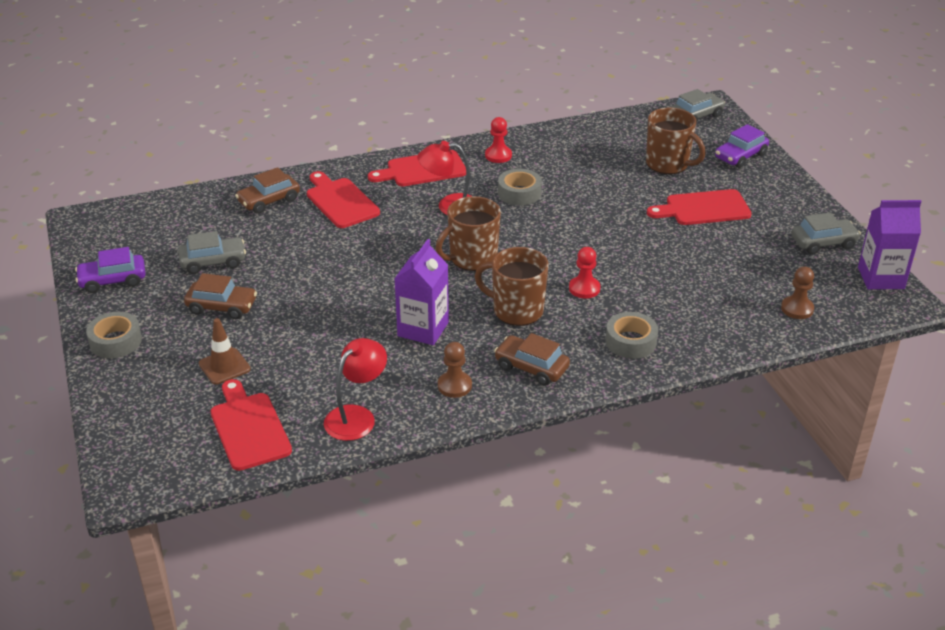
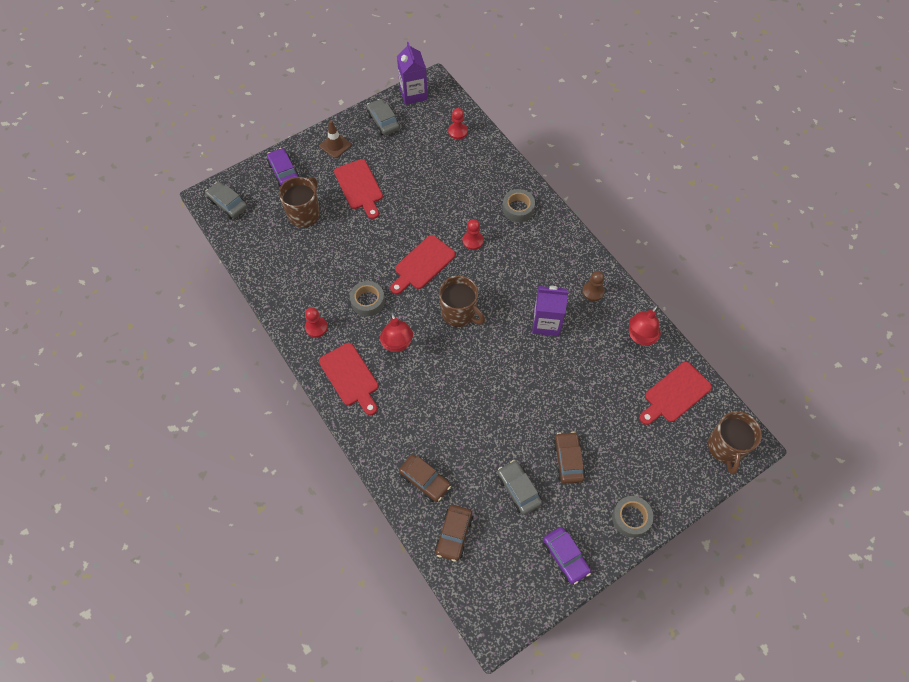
camera: 105 degrees left, 25 degrees up
brown traffic cone [199,318,251,385] -> brown traffic cone moved to [320,120,351,158]
red cutting board [307,171,380,228] -> red cutting board moved to [390,235,456,294]
red lamp [324,338,387,441] -> red lamp turned 75 degrees counterclockwise [629,305,661,346]
brown mug [475,247,548,326] -> brown mug moved to [708,411,762,474]
brown car [494,333,570,386] -> brown car moved to [435,505,473,562]
purple car [715,124,769,168] -> purple car turned 150 degrees counterclockwise [267,148,300,187]
brown pawn [781,266,814,319] -> red pawn [448,108,468,139]

